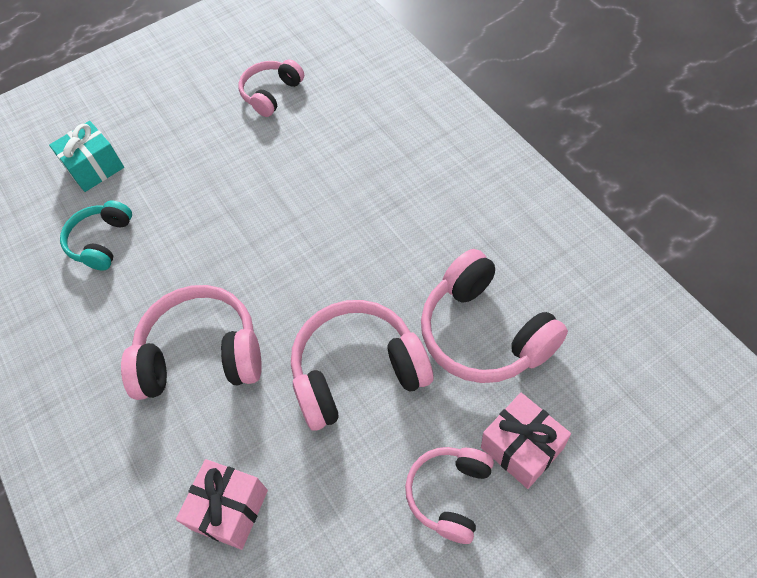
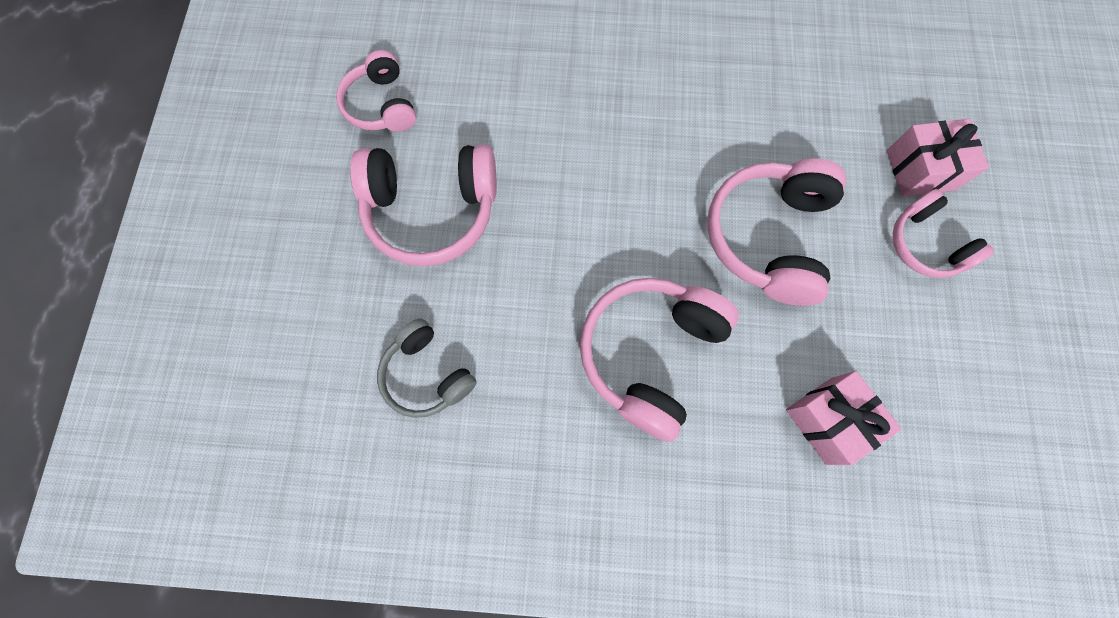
camera: 60 degrees left, 15 degrees up
turquoise gift [49,121,124,192] -> none
turquoise headphones [60,201,132,270] -> grey headphones [377,318,477,418]
pink headphones [421,249,568,383] -> pink headphones moved to [350,144,497,267]

